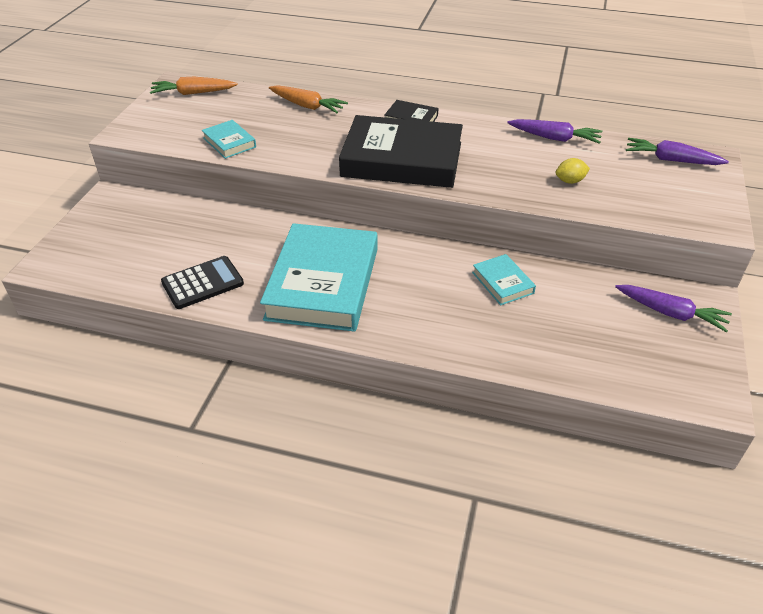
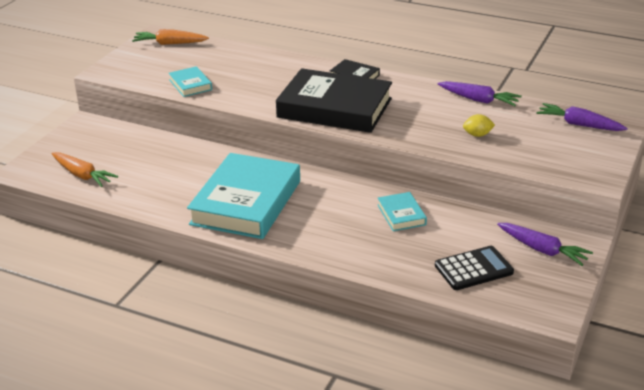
camera: 10 degrees right, 10 degrees down
black calculator [161,256,244,309] -> black calculator moved to [435,246,514,290]
orange carrot [269,85,348,113] -> orange carrot moved to [52,152,118,187]

